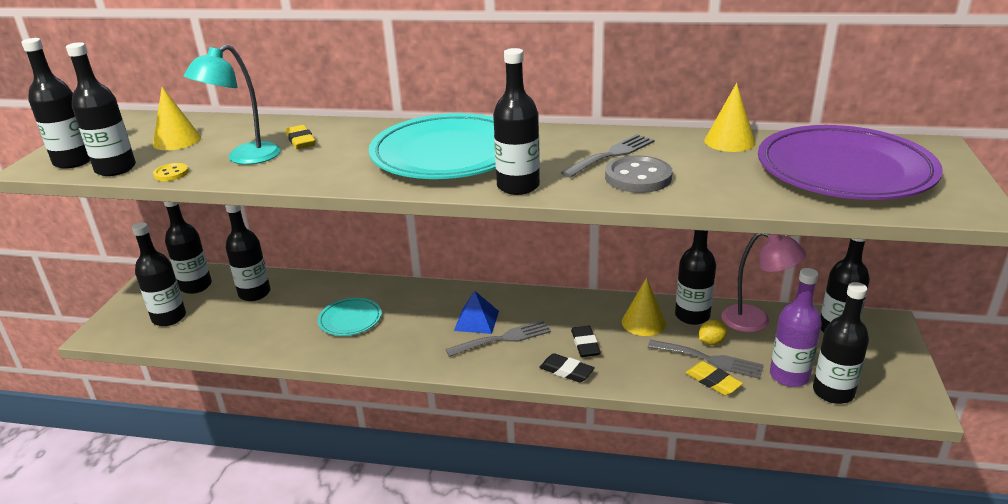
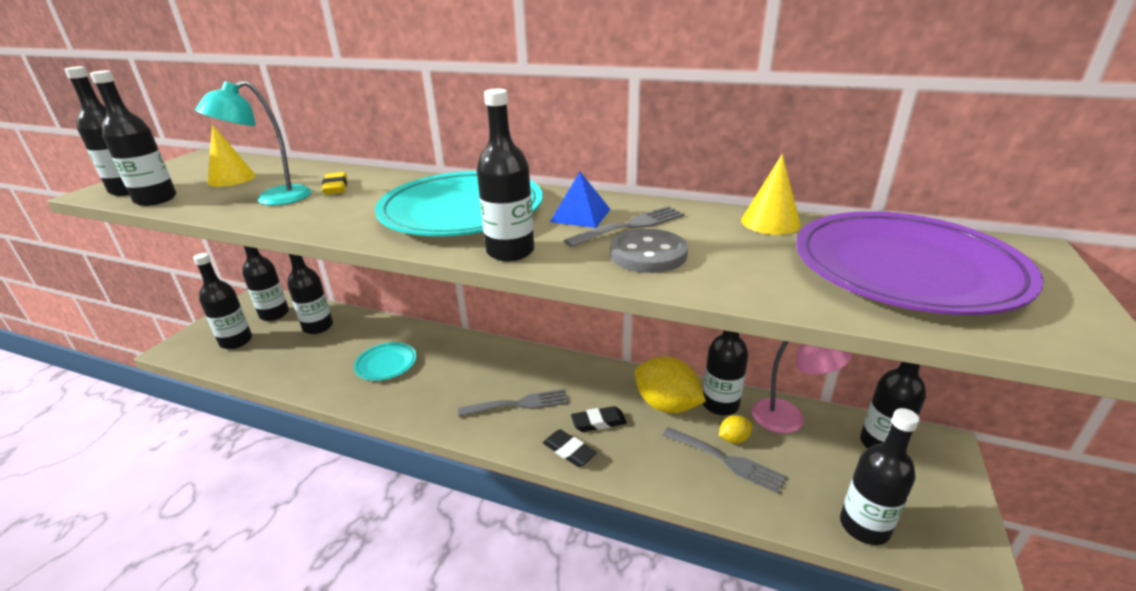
camera: 10 degrees right, 0 degrees up
yellow button [153,163,189,181] -> none
blue pyramid [454,291,499,334] -> blue pyramid moved to [550,172,611,228]
black eraser [571,326,600,357] -> black eraser turned 75 degrees clockwise [571,406,627,432]
yellow cone [622,278,666,336] -> yellow lemon [635,356,706,413]
yellow eraser [686,361,743,395] -> none
purple bottle [770,268,822,387] -> none

